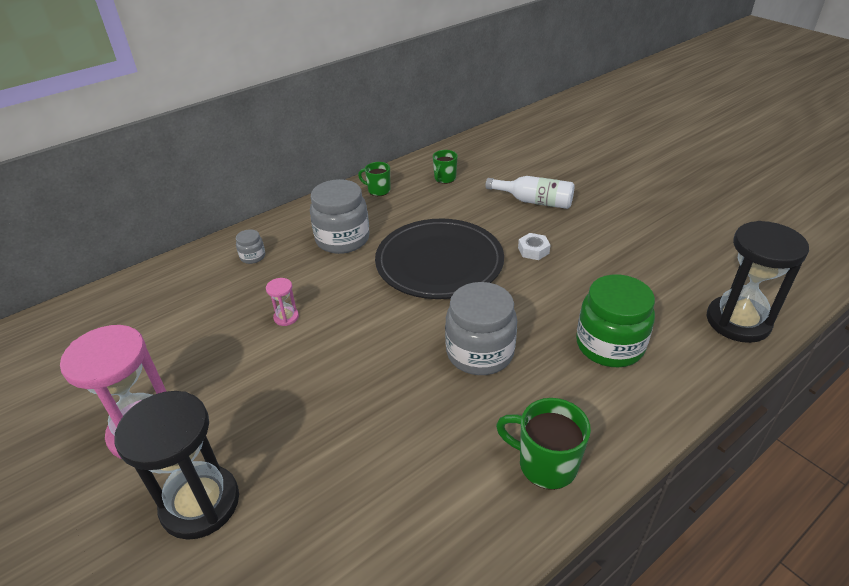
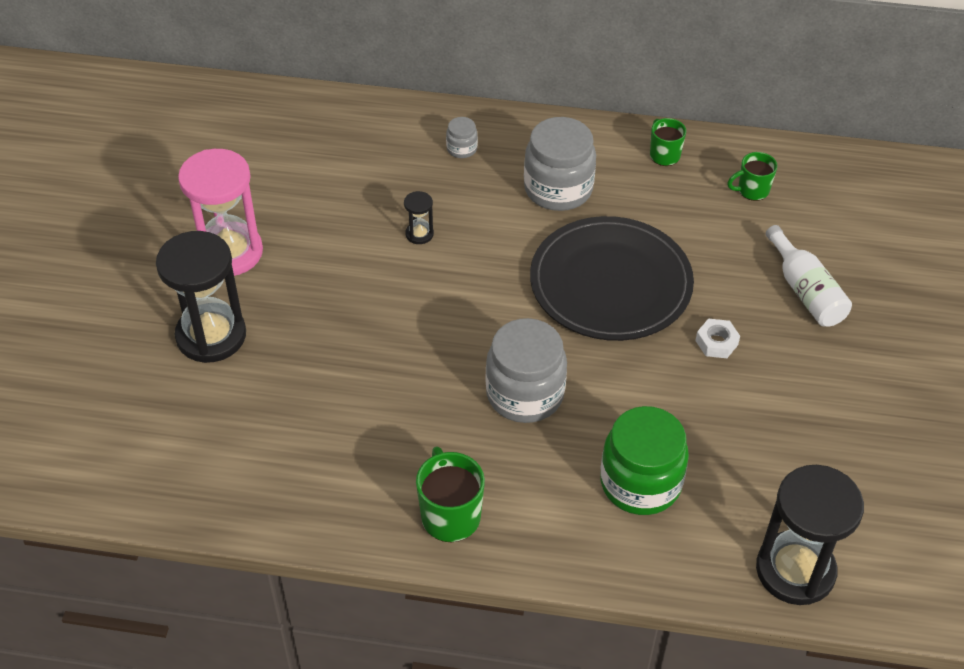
camera: 45 degrees right, 10 degrees up
pink hourglass [266,278,299,326] -> black hourglass [404,191,434,244]

